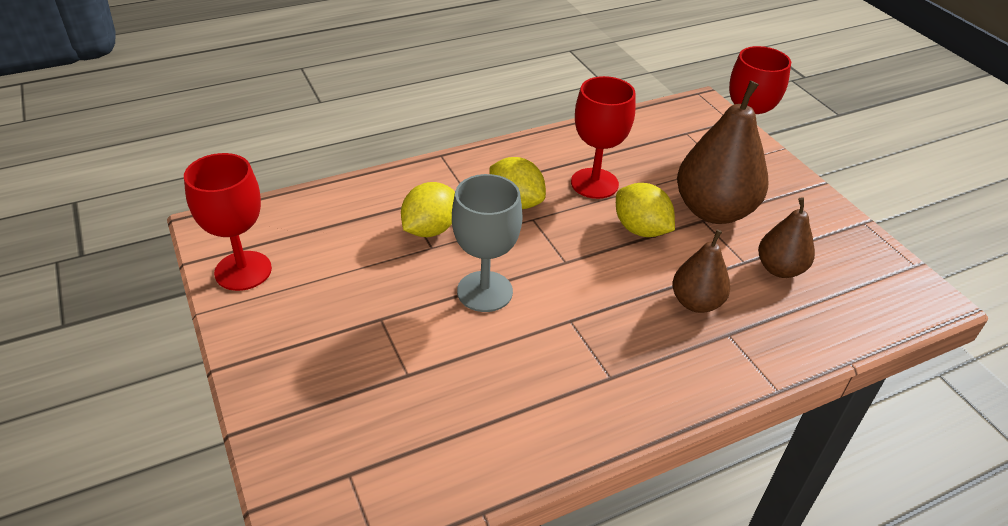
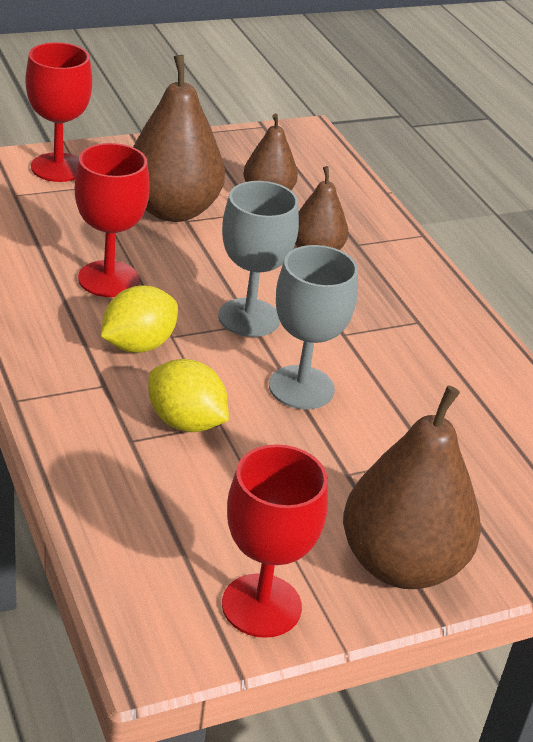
camera: 90 degrees left, 5 degrees down
yellow lemon [616,183,675,237] -> none
none -> grey goblet [218,181,299,337]
none -> brown pear [343,385,481,589]

